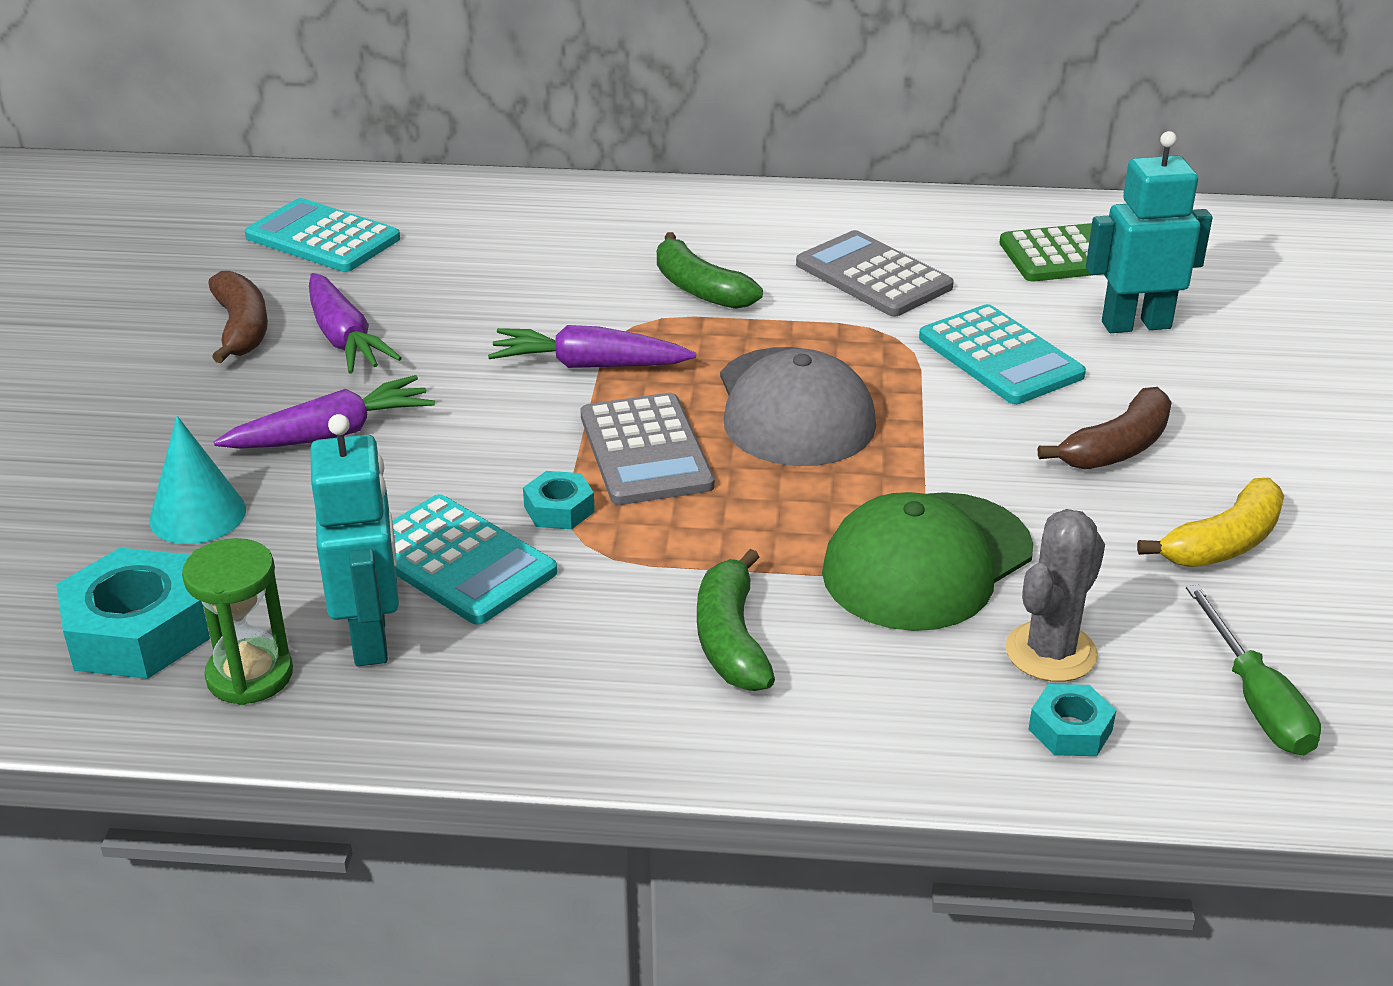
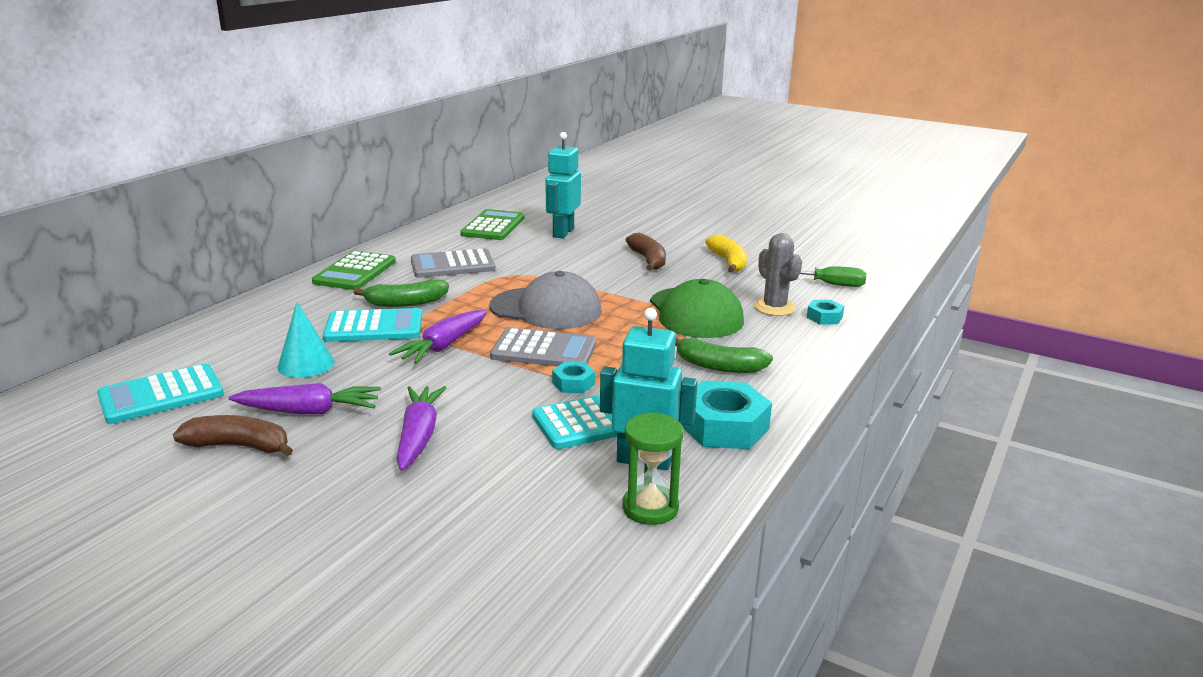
camera: 65 degrees left, 10 degrees down
turquoise nut [56,548,210,679] -> turquoise nut moved to [681,381,772,449]
turquoise cone [149,416,246,544] -> turquoise cone moved to [277,302,334,378]
turquoise calculator [919,304,1086,404] -> turquoise calculator moved to [323,308,422,342]
none -> green calculator [312,251,396,290]

